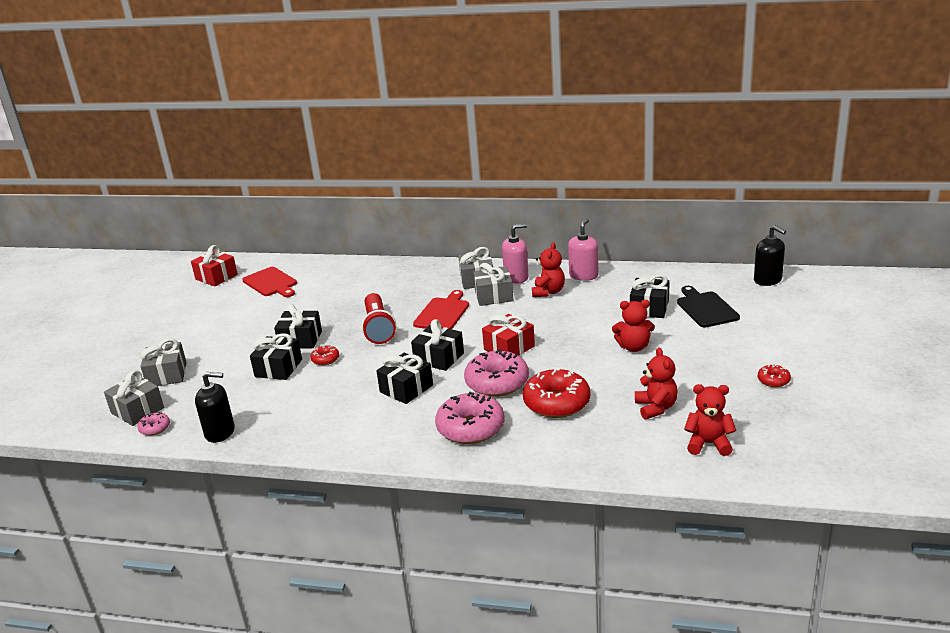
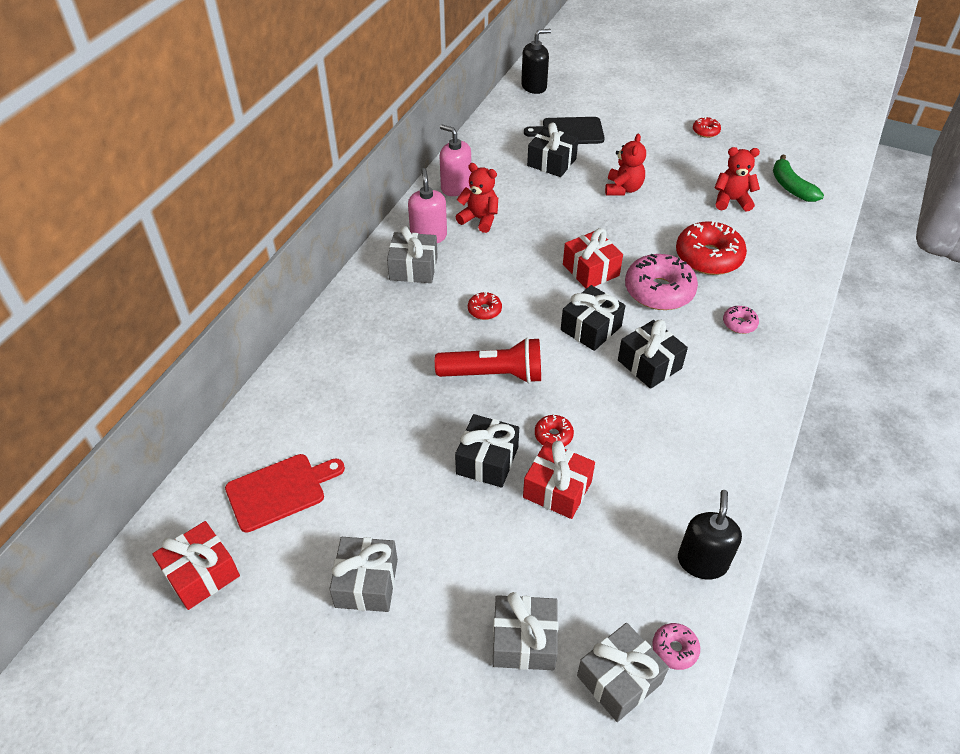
camera: 80 degrees left, 20 degrees up
black gift [250,333,302,380] -> red gift [523,441,595,519]
red cutting board [413,290,469,329] -> red donut [468,292,502,320]
pink donut [435,392,505,444] -> pink donut [723,306,759,334], size x0.47
grey gift [473,263,514,306] -> grey gift moved to [329,537,398,612]
red teddy bear [684,384,736,456] -> green banana [773,154,824,202]

